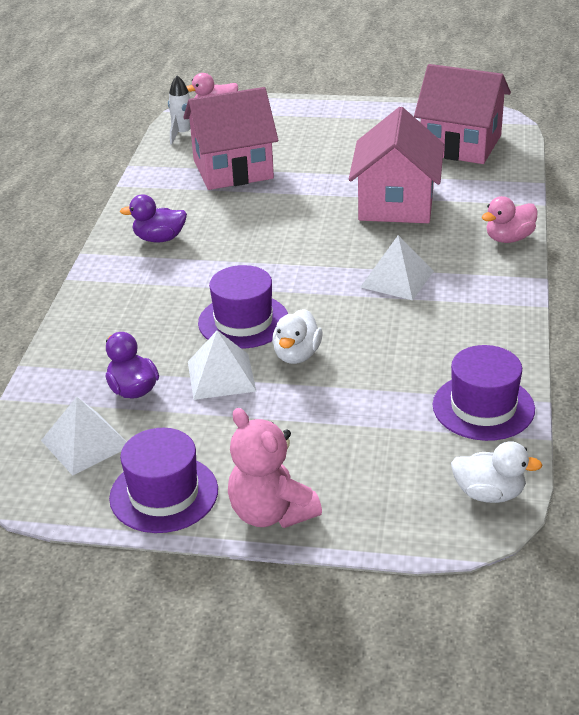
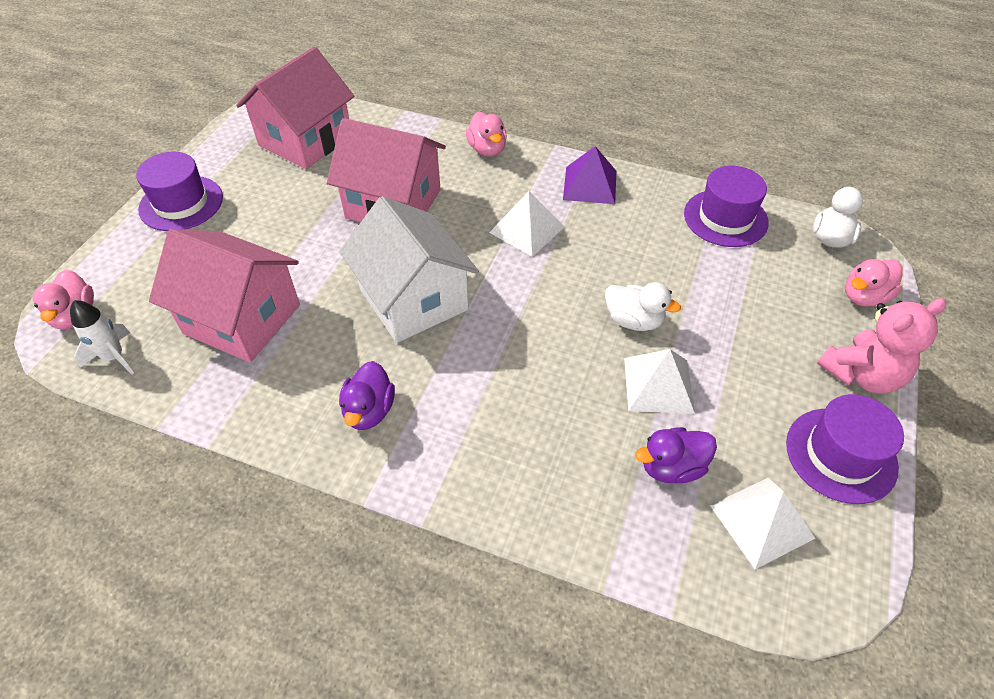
camera: 80 degrees left, 15 degrees up
pink house [183,87,278,190] -> pink house turned 60 degrees counterclockwise [149,229,300,363]
purple hat [198,265,288,349] -> purple hat moved to [136,152,223,231]
none -> white house [340,196,479,343]
none -> purple pyramid [563,146,616,204]
none -> pink duck [845,259,903,307]

